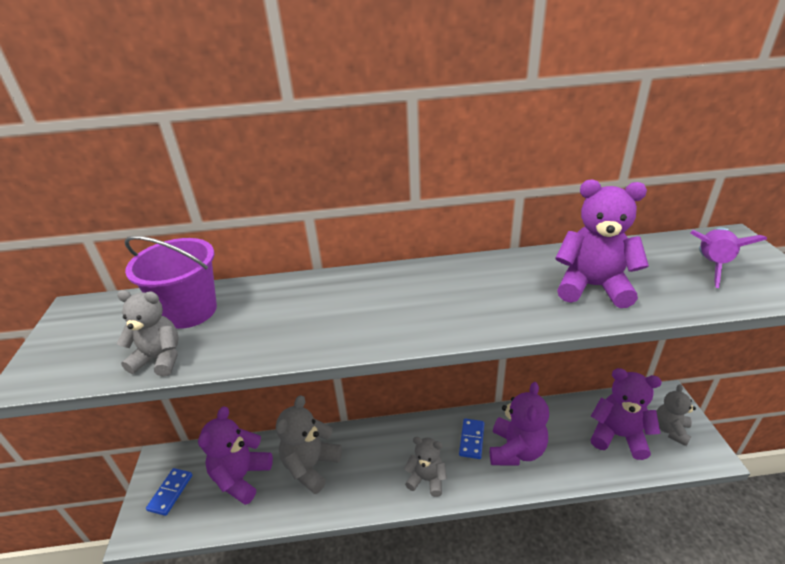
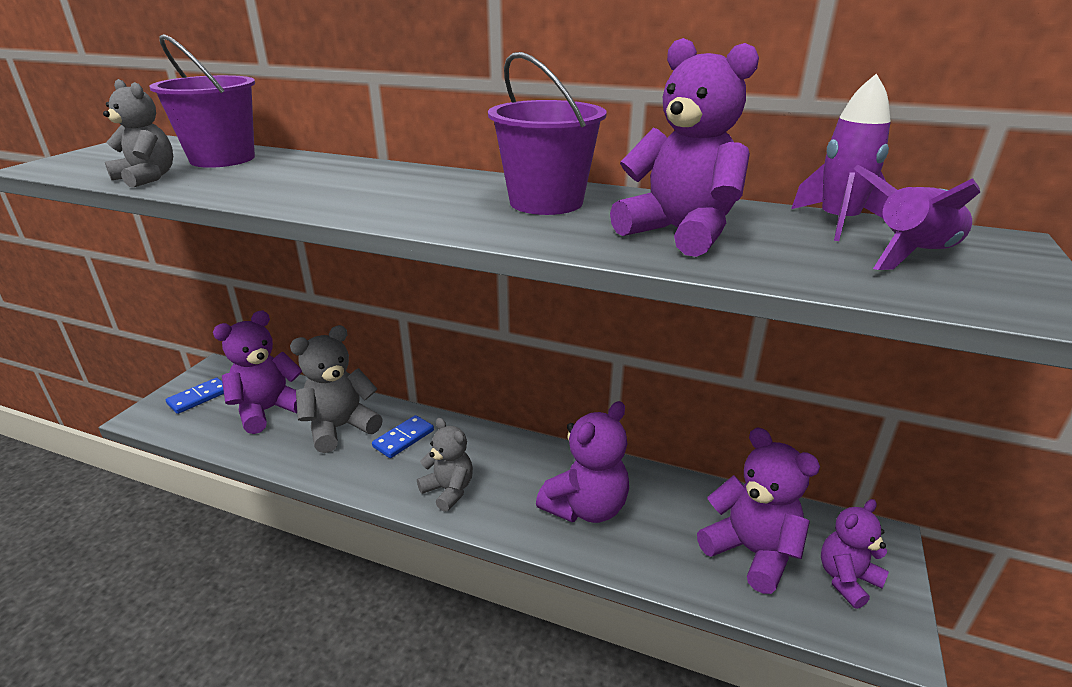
camera: 25 degrees right, 5 degrees down
blue domino [459,419,484,459] -> blue domino moved to [372,415,434,458]
grey teddy bear [656,384,696,446] -> purple teddy bear [821,499,889,609]
none -> purple bucket [488,52,606,215]
none -> purple rocket [791,74,891,241]

